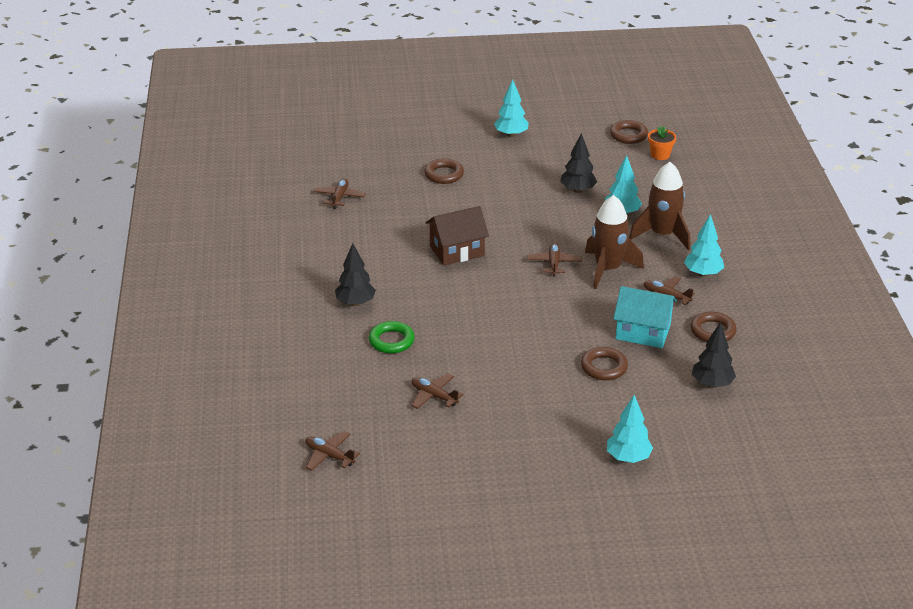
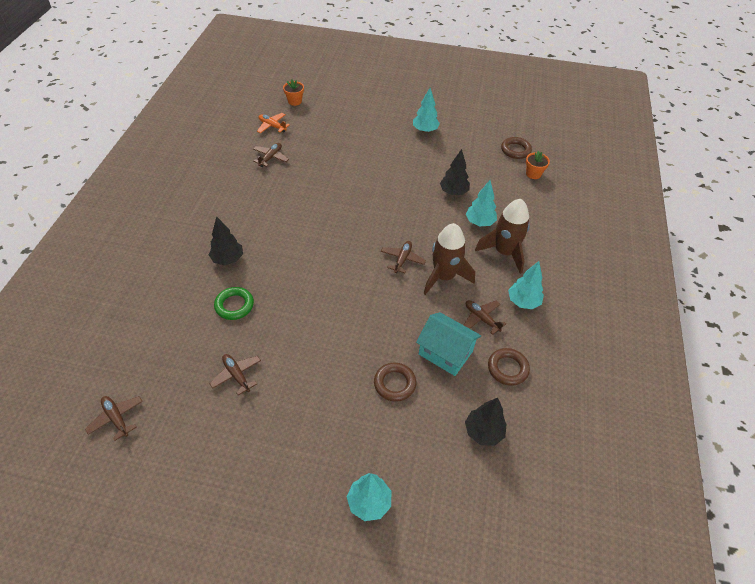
camera: 15 degrees right, 15 degrees up
brown ring [424,159,464,184] -> none
brown house [426,206,489,266] -> none
none -> orange plane [257,113,290,133]
none -> orange flower pot [283,79,304,106]

